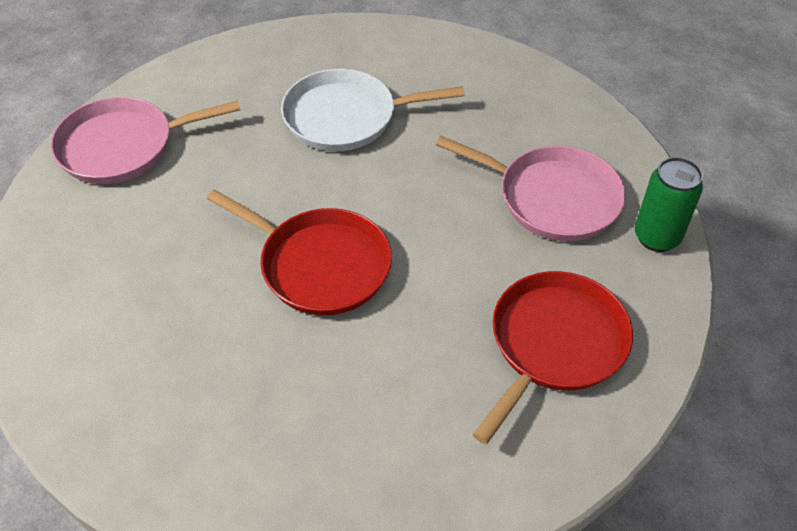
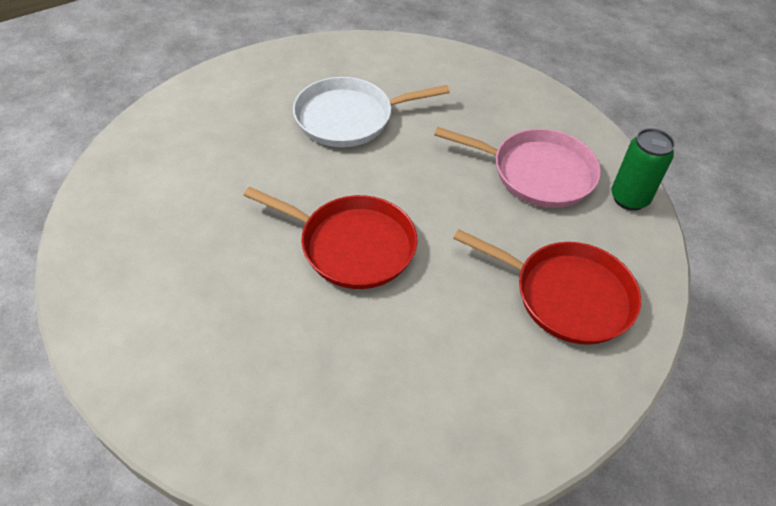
camera: 10 degrees left, 0 degrees up
pink pan [50,97,240,184] -> none
red pan [473,271,633,444] -> red pan turned 90 degrees clockwise [453,229,641,345]

